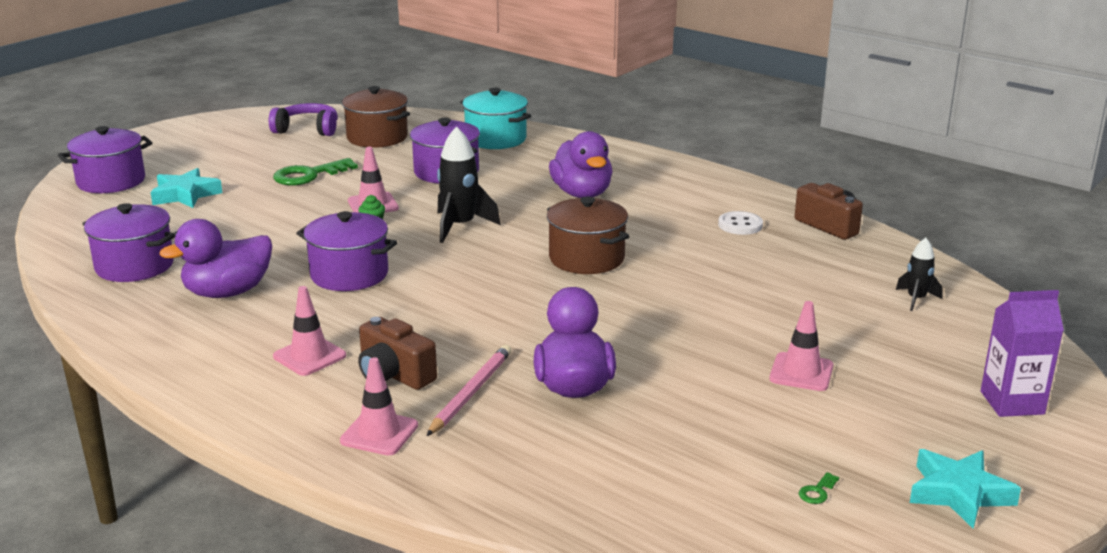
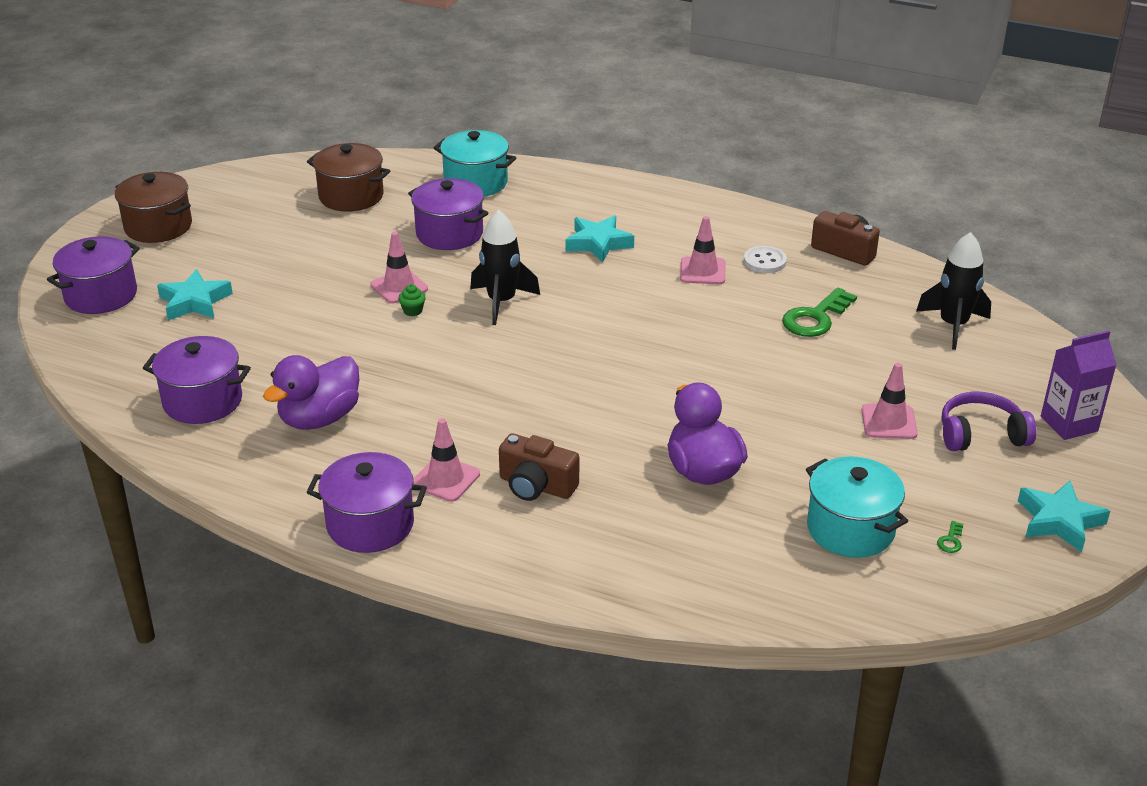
camera: 15 degrees left, 10 degrees up
purple headphones [269,103,338,136] -> purple headphones moved to [942,392,1037,451]
green key [273,158,358,186] -> green key moved to [782,288,857,337]
purple pot [296,211,397,291] -> purple pot moved to [306,452,427,553]
pink traffic cone [340,357,418,455] -> pink traffic cone moved to [680,216,726,284]
pink pencil [427,345,512,436] -> none
brown pot [547,197,630,274] -> brown pot moved to [115,172,192,243]
purple duck [549,131,612,198] -> turquoise star [565,215,634,263]
black rocket [896,238,943,311] -> black rocket [916,232,991,350], size x1.73
none -> turquoise pot [806,456,908,558]

